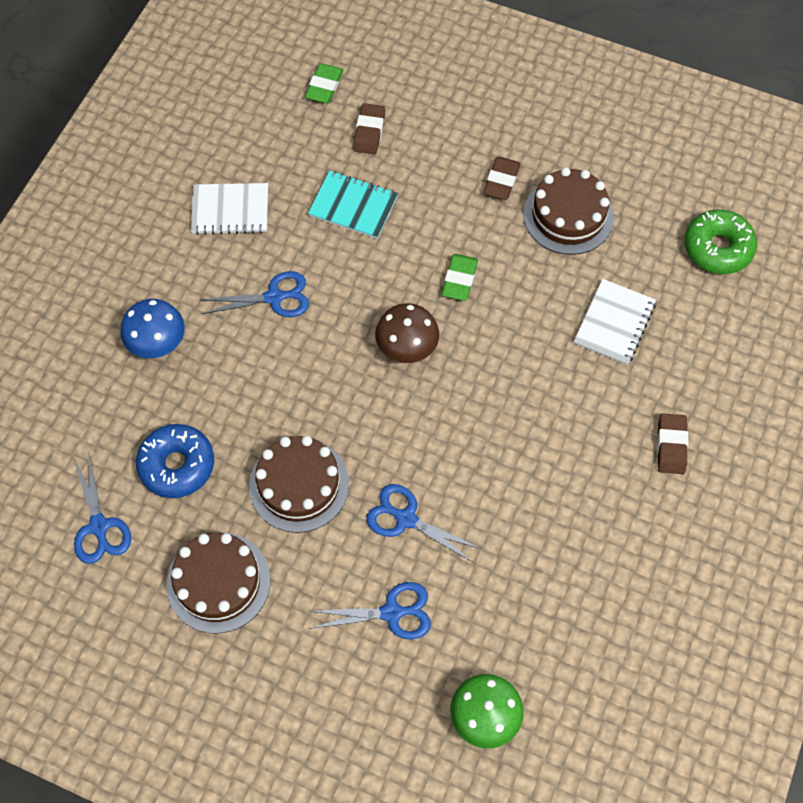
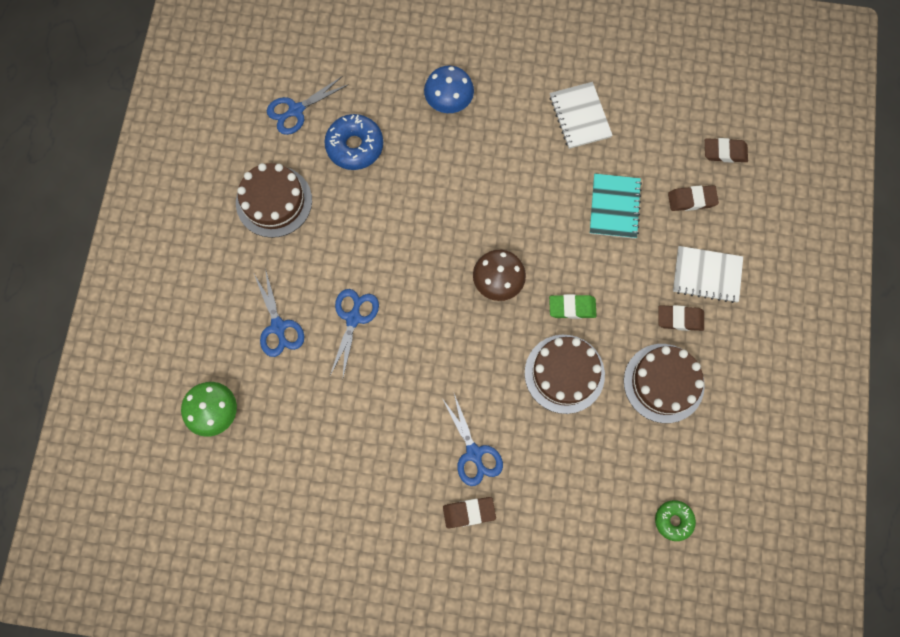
camera: 75 degrees right, 10 degrees up
blue scissors [201,271,309,317] -> blue scissors moved to [442,394,503,486]
brown cake [249,436,349,533] -> brown cake moved to [525,335,605,414]
green eraser [305,63,343,103] -> brown eraser [705,138,748,163]
white notebook [574,279,656,365] -> white notebook moved to [673,246,743,303]
green donut [684,209,757,274] -> green donut [655,500,696,541], size x0.61

